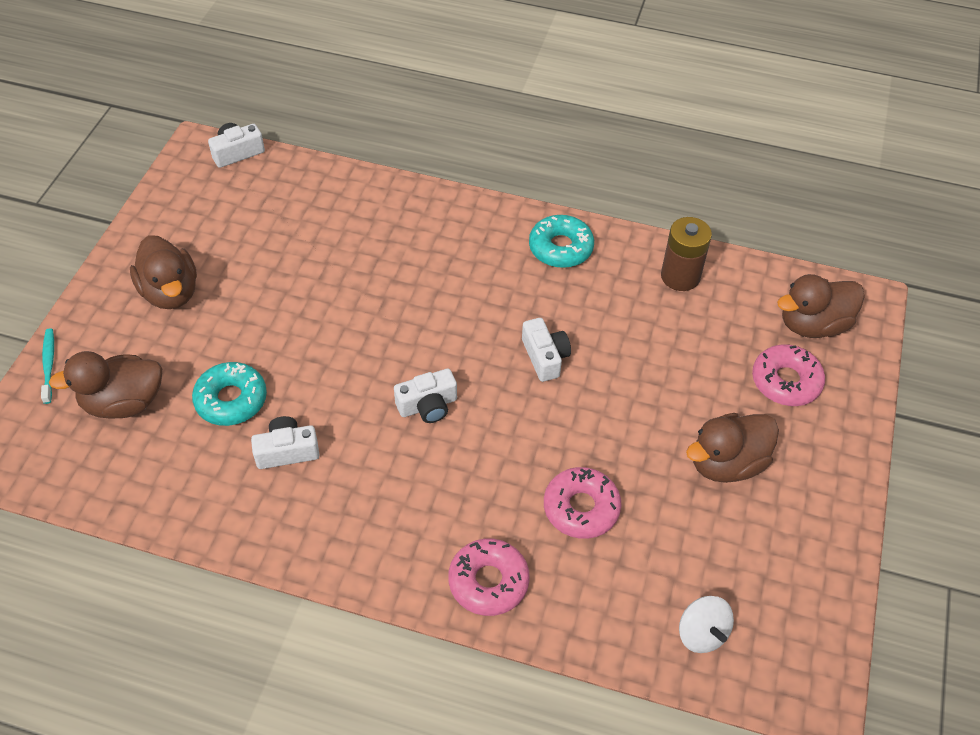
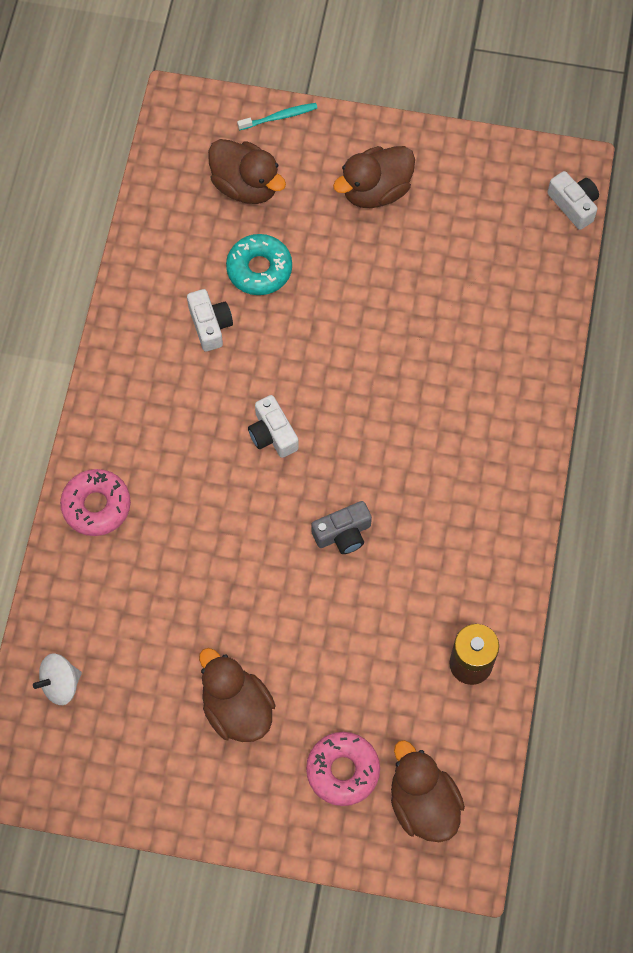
camera: 85 degrees right, 15 degrees up
brown duck [49,351,162,419] -> brown duck turned 150 degrees clockwise [208,139,286,204]
white camera [522,318,571,382] -> grey camera [311,501,372,554]
turquoise donut [529,215,594,268] -> none
pink donut [544,467,622,539] -> none

